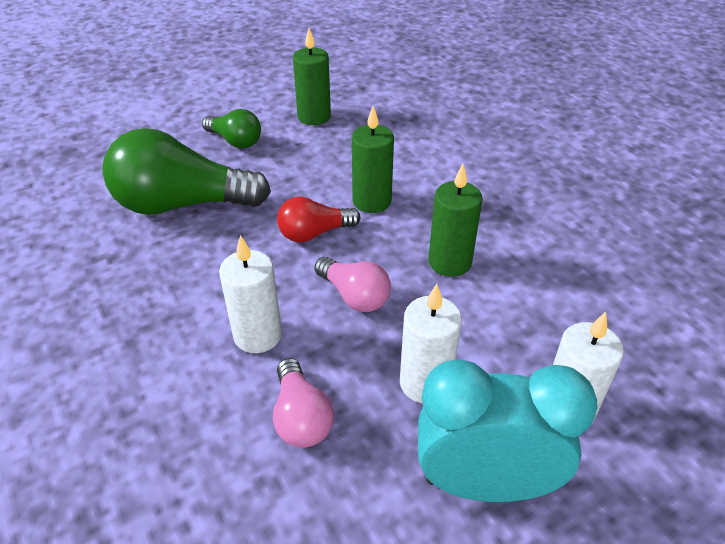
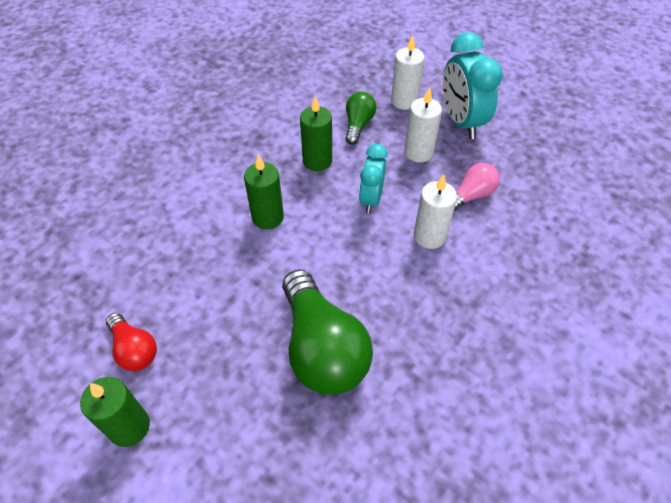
camera: 110 degrees left, 10 degrees up
green light bulb [202,109,261,148] -> green light bulb moved to [345,92,377,145]
red light bulb [277,197,360,242] -> red light bulb moved to [106,313,157,371]
green candle [293,28,331,125] -> green candle moved to [80,377,150,447]
pink light bulb [314,257,391,312] -> turquoise clock [359,144,387,213]

